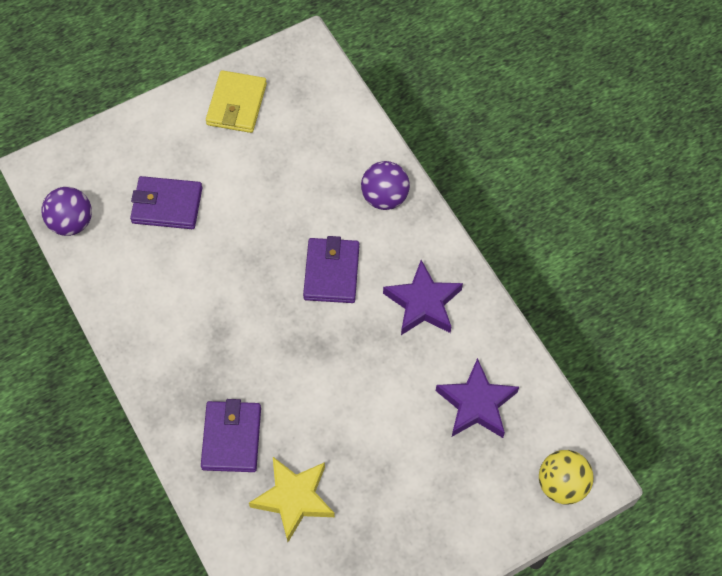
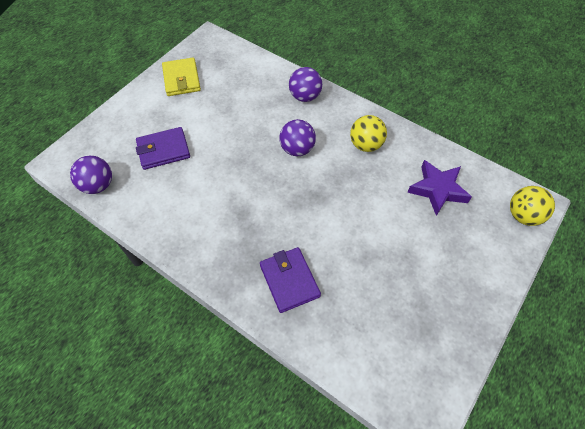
camera: 25 degrees left, 5 degrees down
yellow star [249,457,335,542] -> none
purple wallet [303,236,359,303] -> purple ball [279,119,316,156]
purple star [383,260,463,335] -> yellow ball [350,115,387,152]

